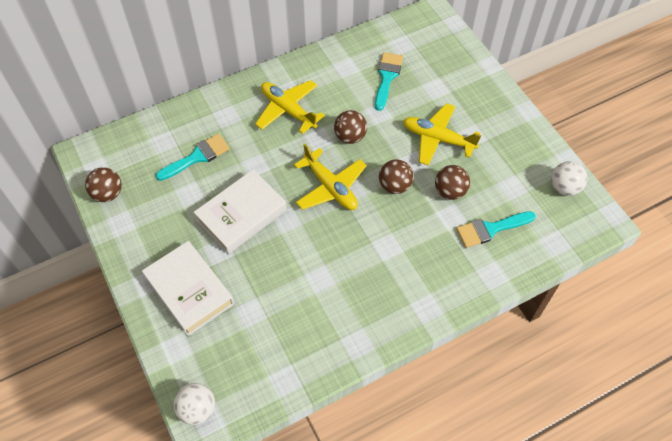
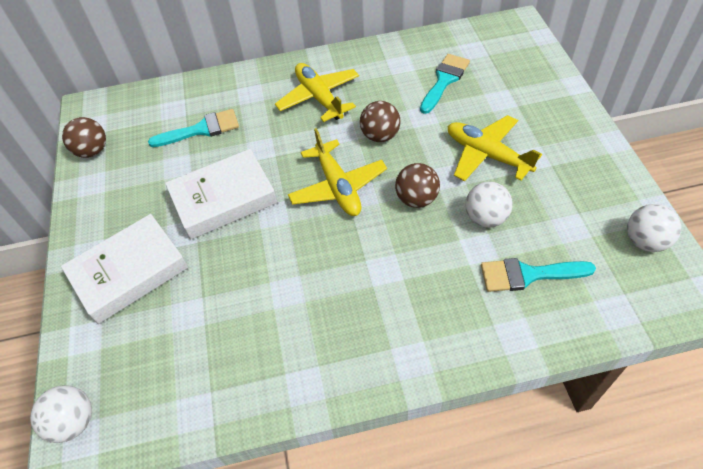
camera: 20 degrees right, 5 degrees down
white book [142,241,234,336] -> white book turned 75 degrees clockwise [61,214,188,324]
brown ball [435,165,470,200] -> white ball [465,182,513,228]

